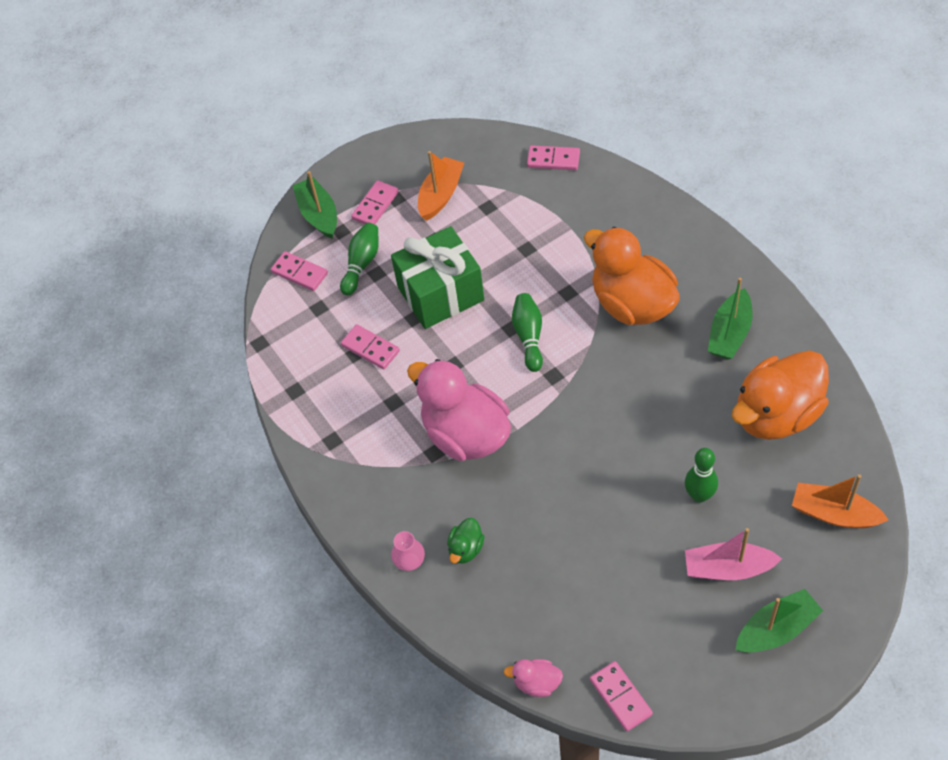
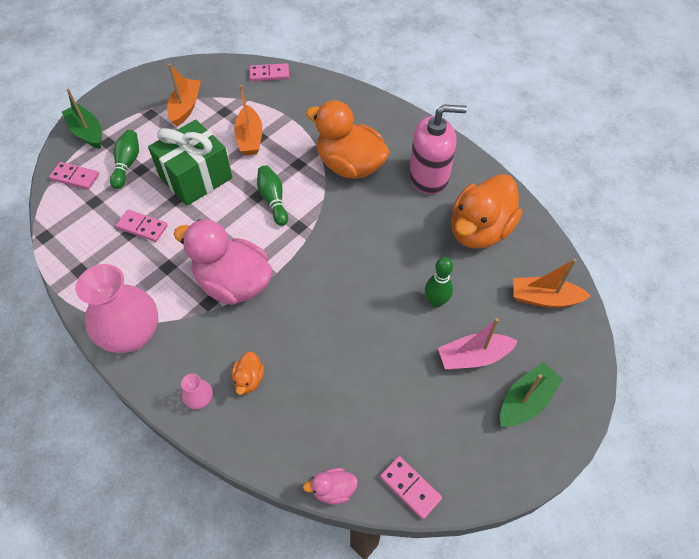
camera: 20 degrees left, 0 degrees up
pink domino [351,180,399,224] -> none
green duck [447,518,484,564] -> orange duck [232,351,264,395]
green boat [708,278,753,360] -> pink soap dispenser [409,104,467,194]
none -> pink vase [75,264,158,353]
none -> orange boat [234,85,262,155]

